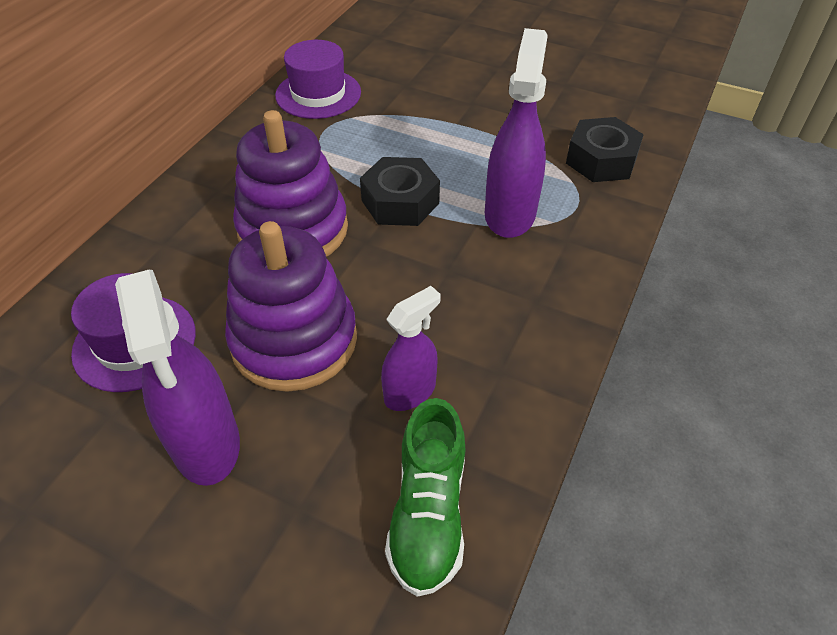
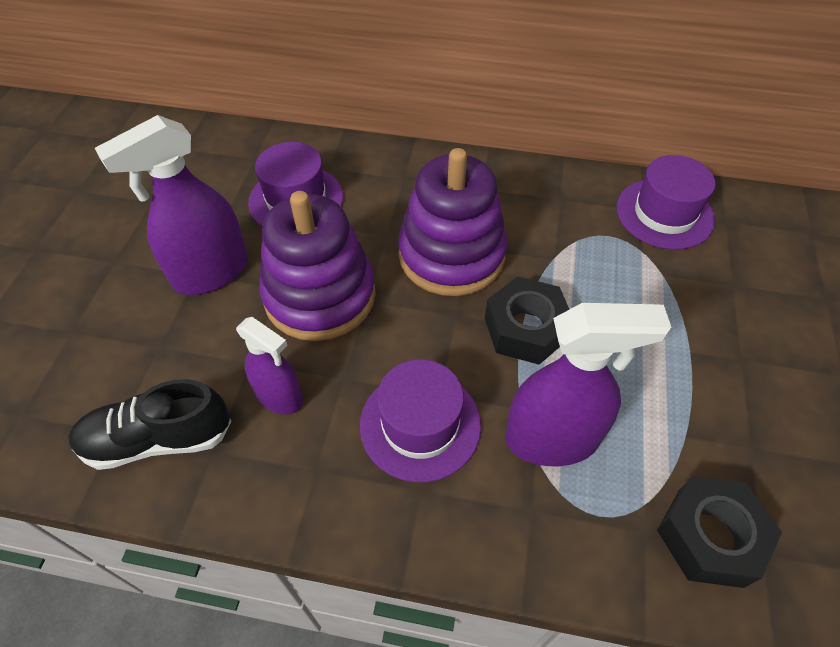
camera: 75 degrees right, 5 degrees up
green shoe [385,398,466,597] -> black shoe [68,379,231,470]
none -> purple hat [360,359,481,482]

